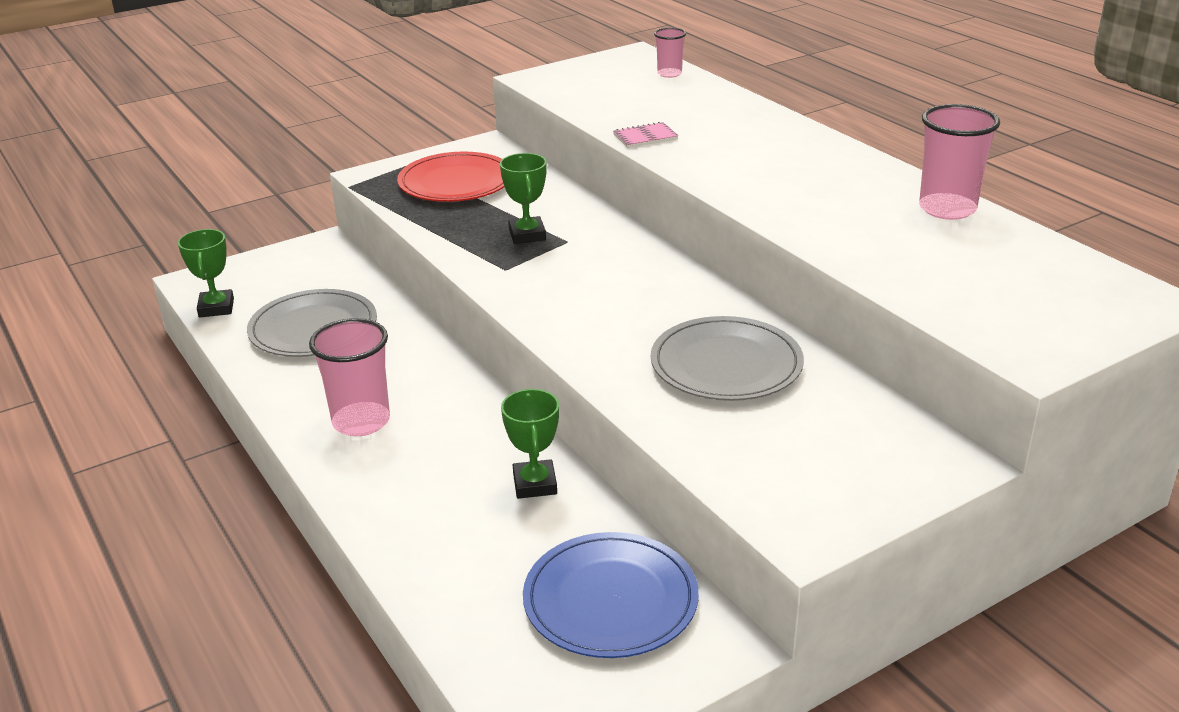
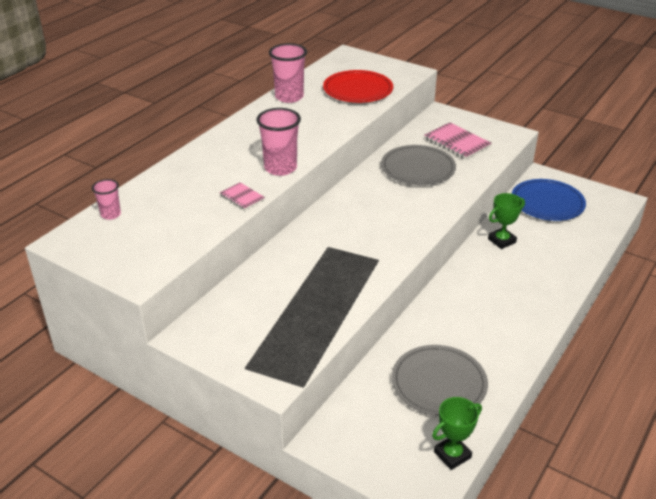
camera: 115 degrees left, 5 degrees up
pink cup [309,318,390,436] -> pink cup moved to [256,108,301,176]
red plate [397,152,504,202] -> red plate moved to [323,70,393,103]
green trophy [500,153,547,244] -> none
none -> pink notebook [425,123,492,159]

